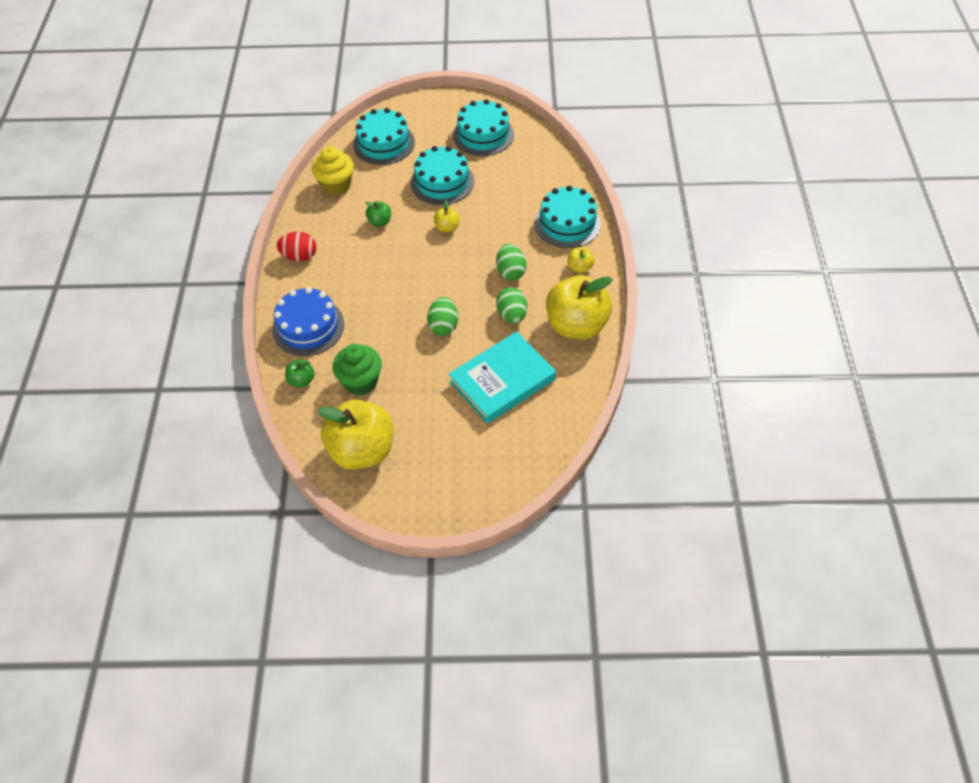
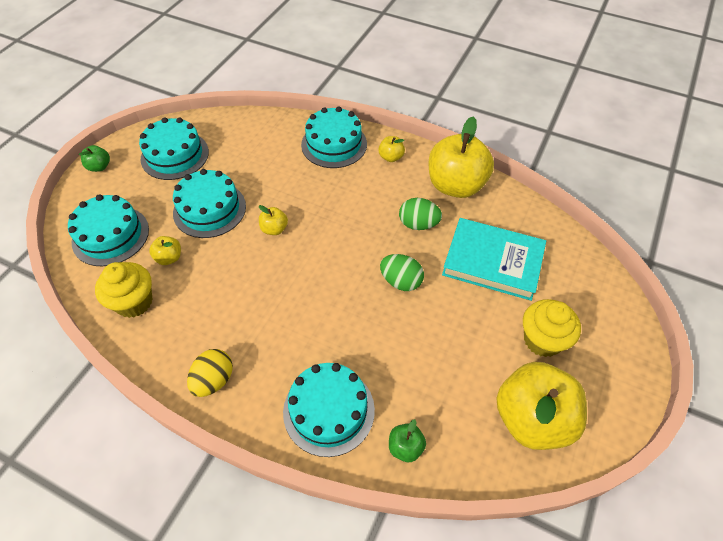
camera: 65 degrees left, 0 degrees up
blue cake [272,287,344,356] -> turquoise cake [283,363,375,457]
red egg [277,232,316,261] -> yellow egg [187,349,233,397]
green cupcake [333,344,382,395] -> none
green apple [365,201,391,227] -> green apple moved to [79,145,110,172]
turquoise book [449,331,556,424] -> turquoise book turned 60 degrees counterclockwise [442,218,546,301]
green egg [496,244,526,281] -> none
none -> yellow apple [149,236,181,265]
none -> yellow cupcake [523,299,581,357]

